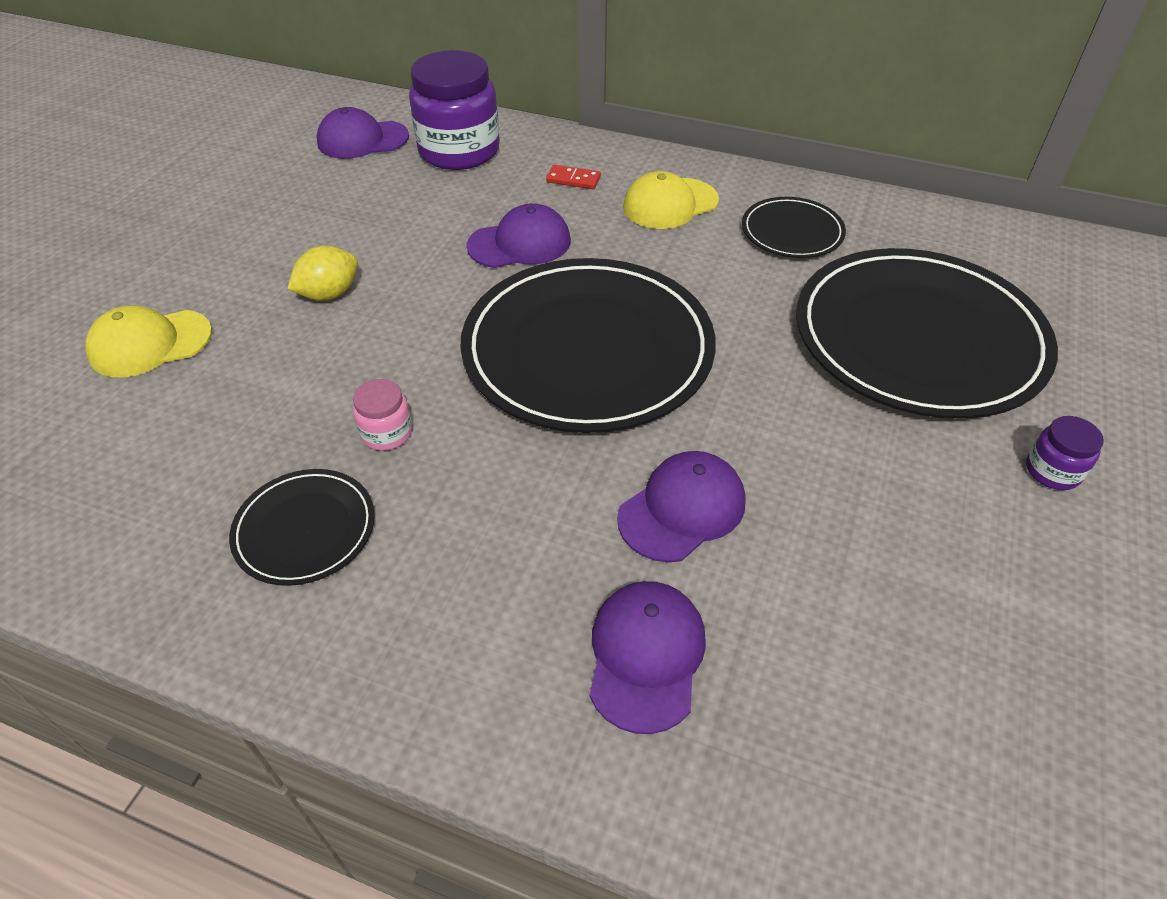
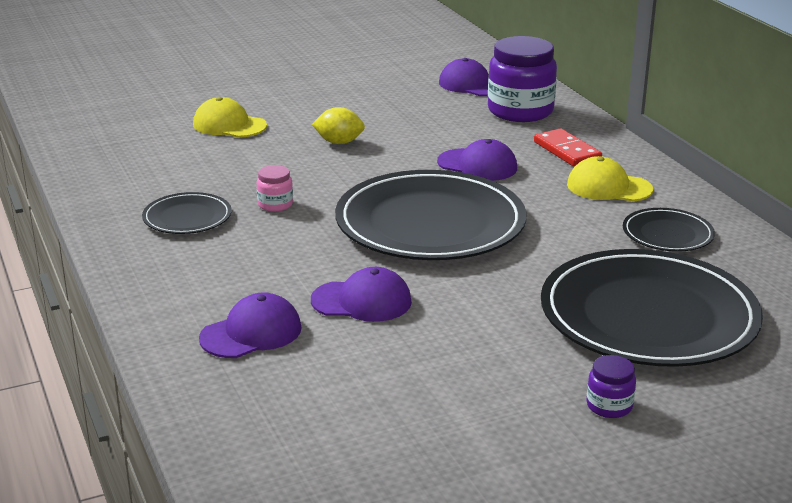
camera: 45 degrees right, 20 degrees down
red domino [546,165,601,189] -> red domino [534,128,602,167], size x1.67

